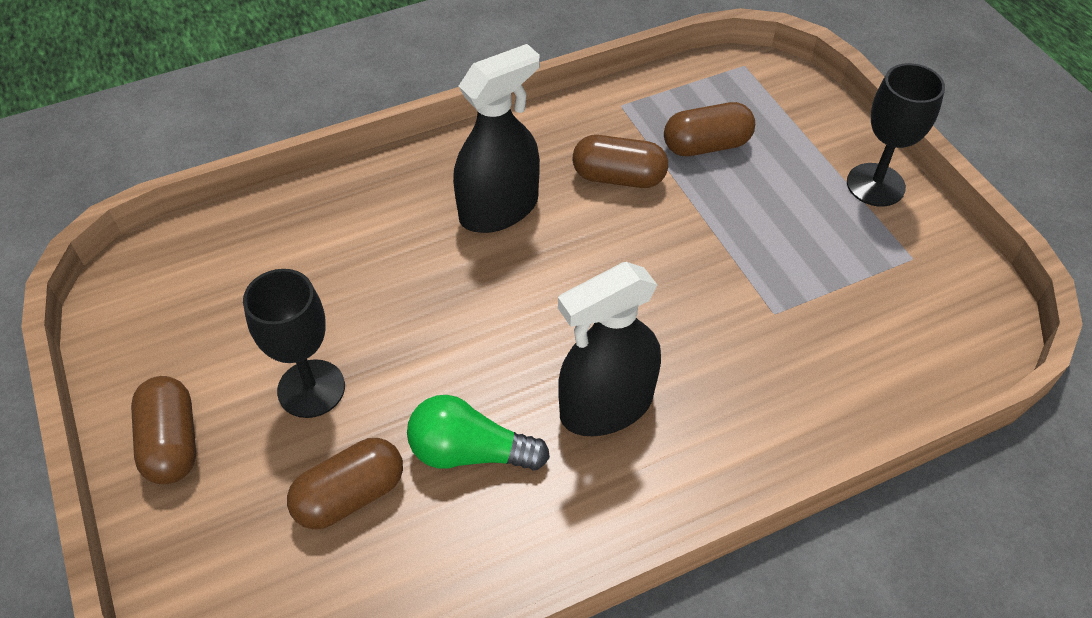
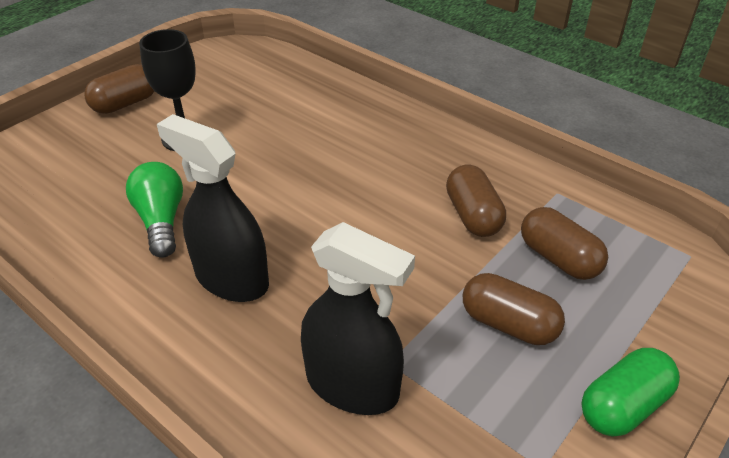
camera: 65 degrees right, 10 degrees down
brown capsule [287,438,403,529] -> brown capsule moved to [463,273,565,345]
black spray bottle [453,44,540,233] -> black spray bottle moved to [301,222,415,415]
black goblet [847,63,945,206] -> green capsule [581,348,680,437]

